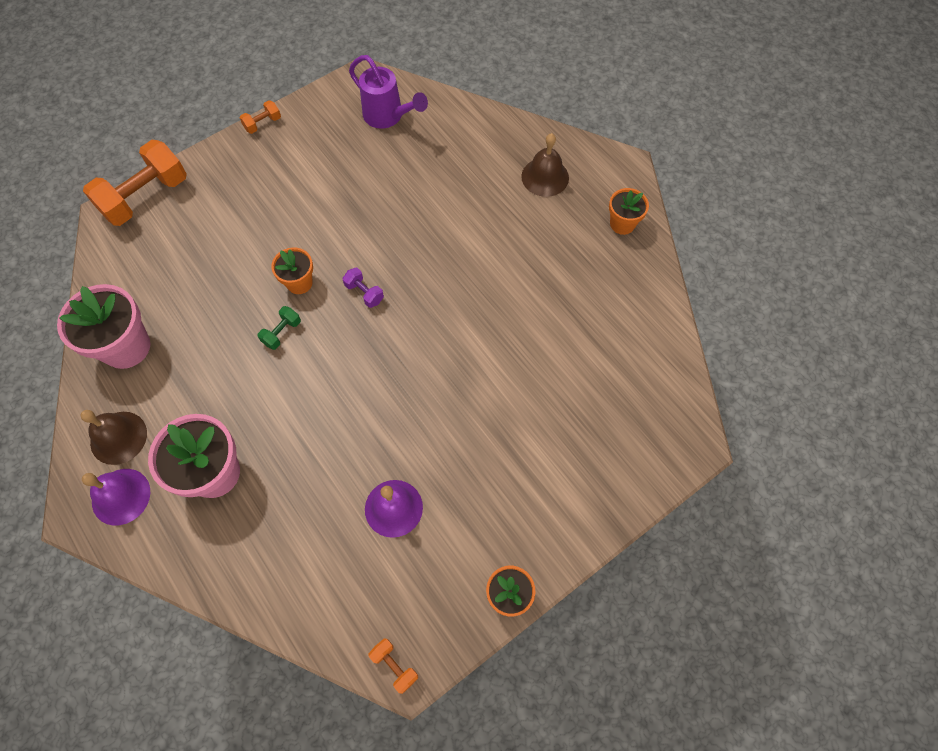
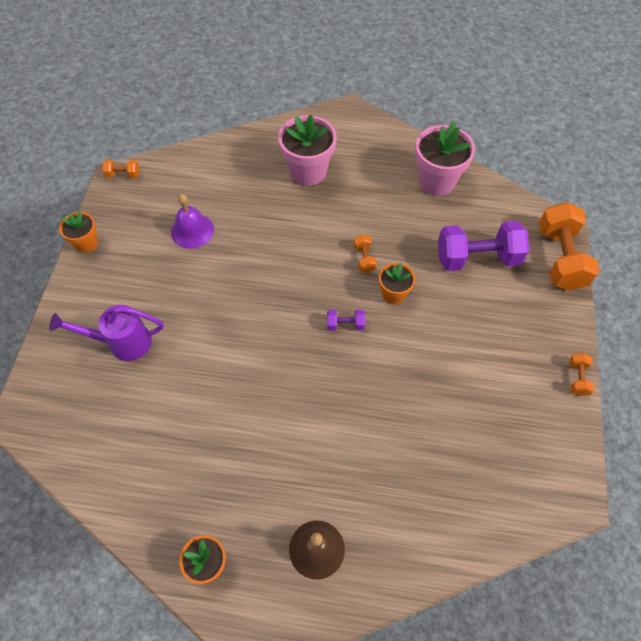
camera: 135 degrees right, 5 degrees down
brown bell [80,410,147,465] -> none
purple bell [82,469,150,525] -> none
green dumbbell [258,306,301,350] -> orange dumbbell [354,235,377,272]
purple watering can [349,55,428,129] -> purple watering can moved to [49,305,164,361]
none -> purple dumbbell [438,221,529,271]

